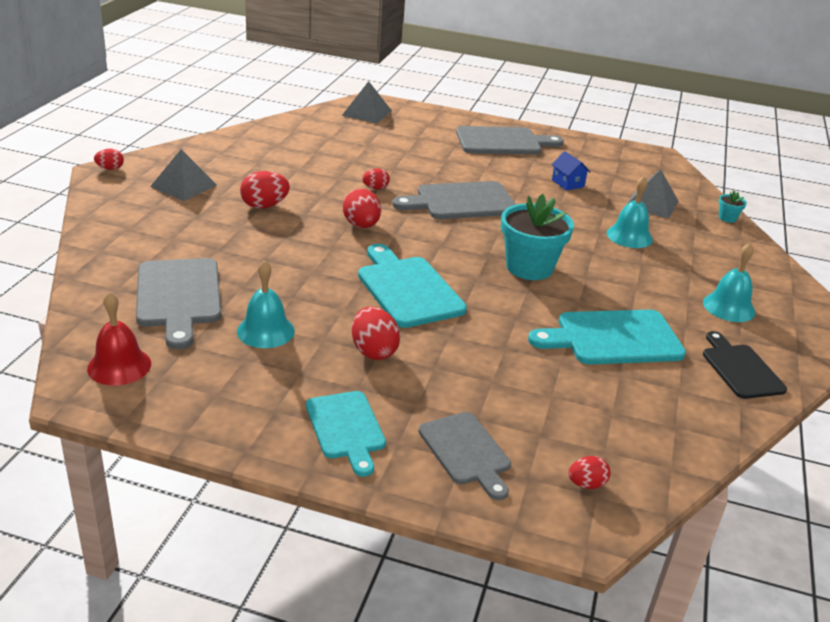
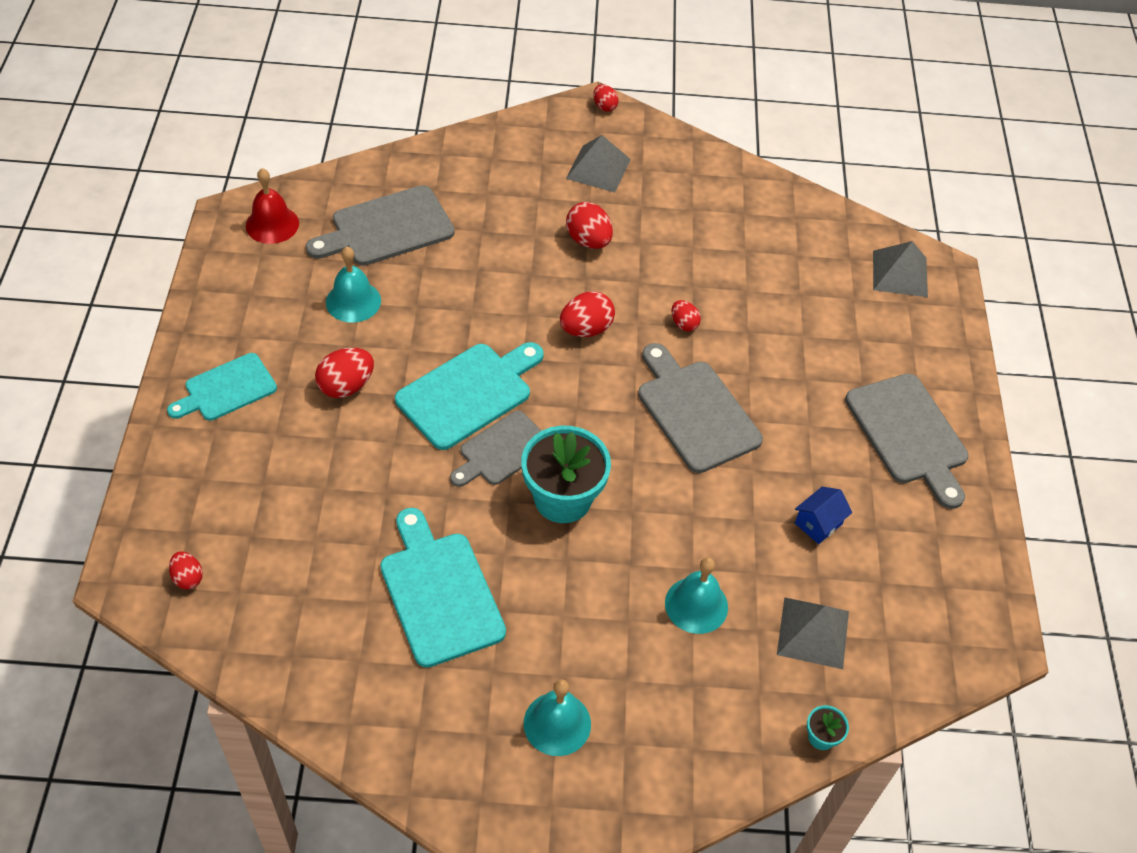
camera: 75 degrees right, 20 degrees up
grey cutting board [418,412,511,500] -> grey cutting board moved to [450,410,542,487]
black cutting board [703,331,787,399] -> none

